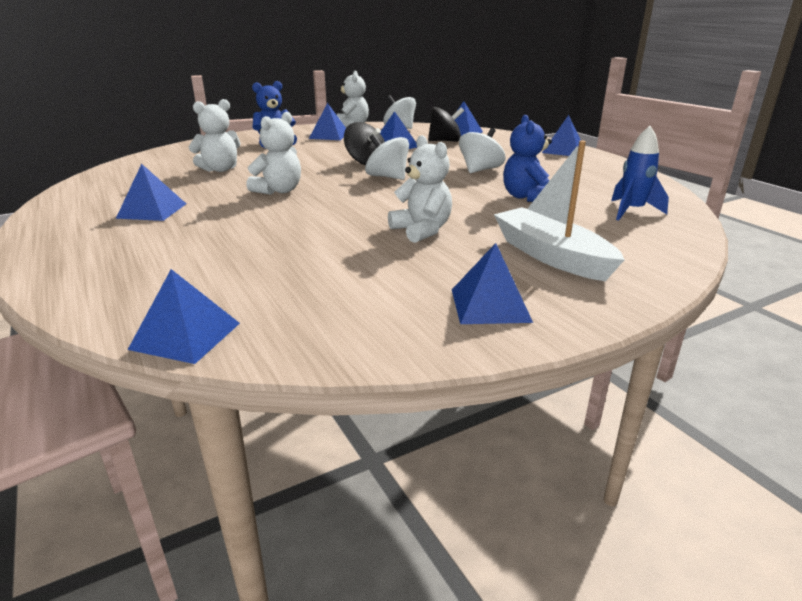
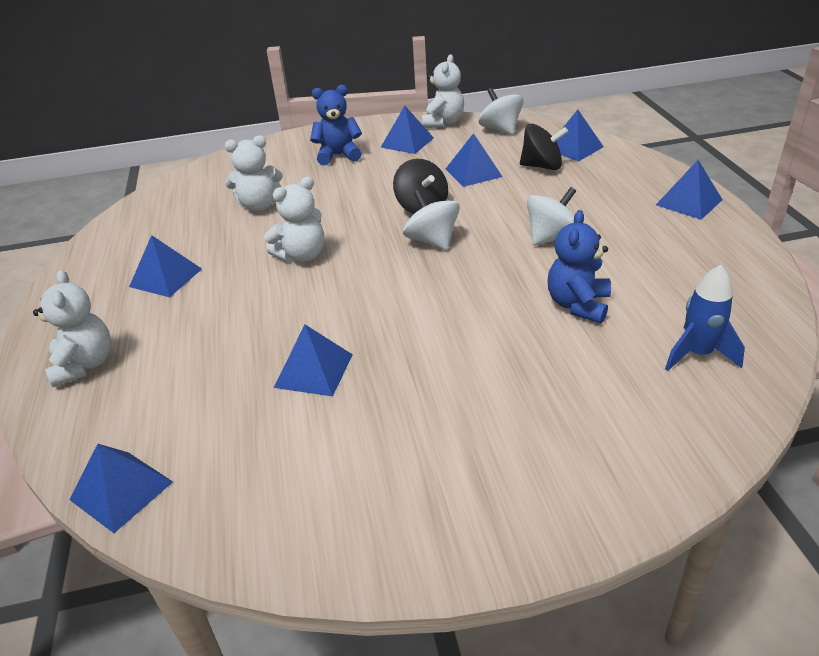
camera: 20 degrees right, 10 degrees up
white teddy bear [388,135,452,243] -> white teddy bear moved to [33,270,111,387]
blue pyramid [452,243,533,324] -> blue pyramid moved to [274,325,353,396]
white boat [494,140,625,281] -> none

